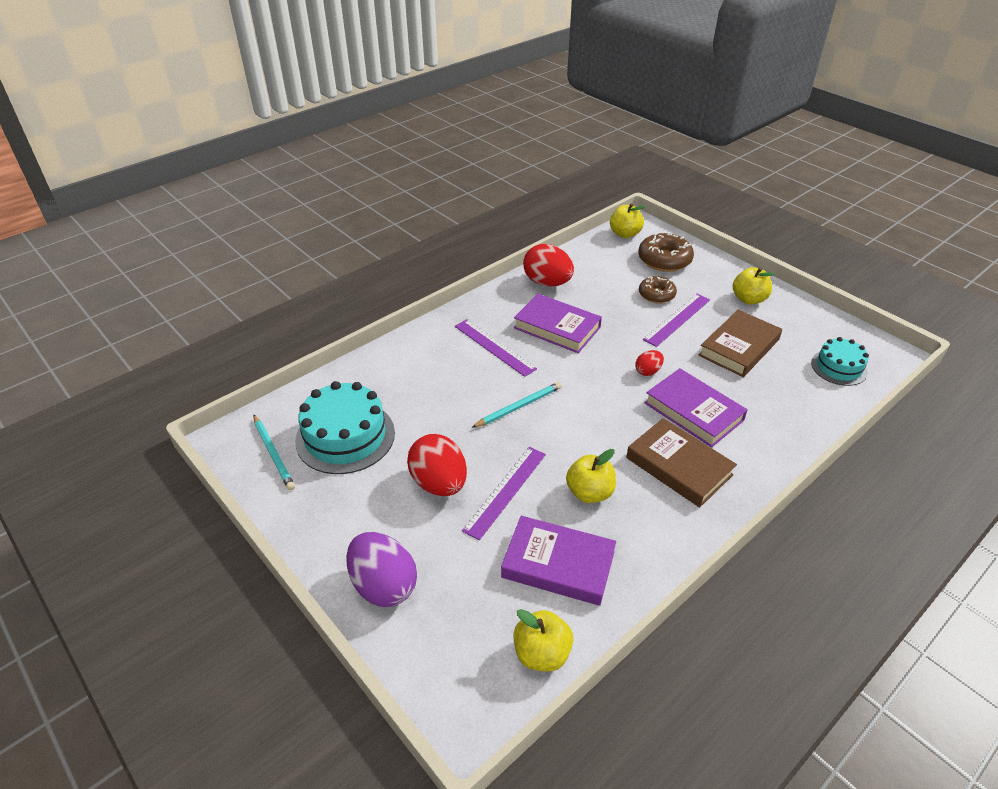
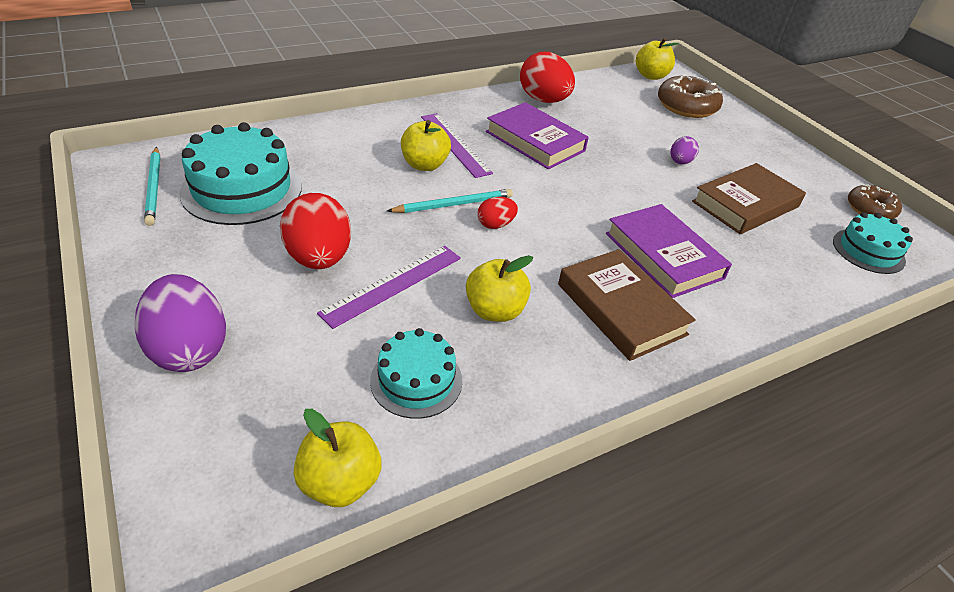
camera: 10 degrees right, 0 degrees up
purple book [501,516,616,606] -> turquoise cake [370,328,462,419]
red egg [635,350,664,376] -> red egg moved to [478,197,518,229]
brown donut [639,276,677,303] -> brown donut moved to [848,184,902,219]
purple ruler [643,294,710,347] -> purple egg [670,136,699,164]
yellow apple [733,267,775,305] -> yellow apple moved to [401,120,451,171]

